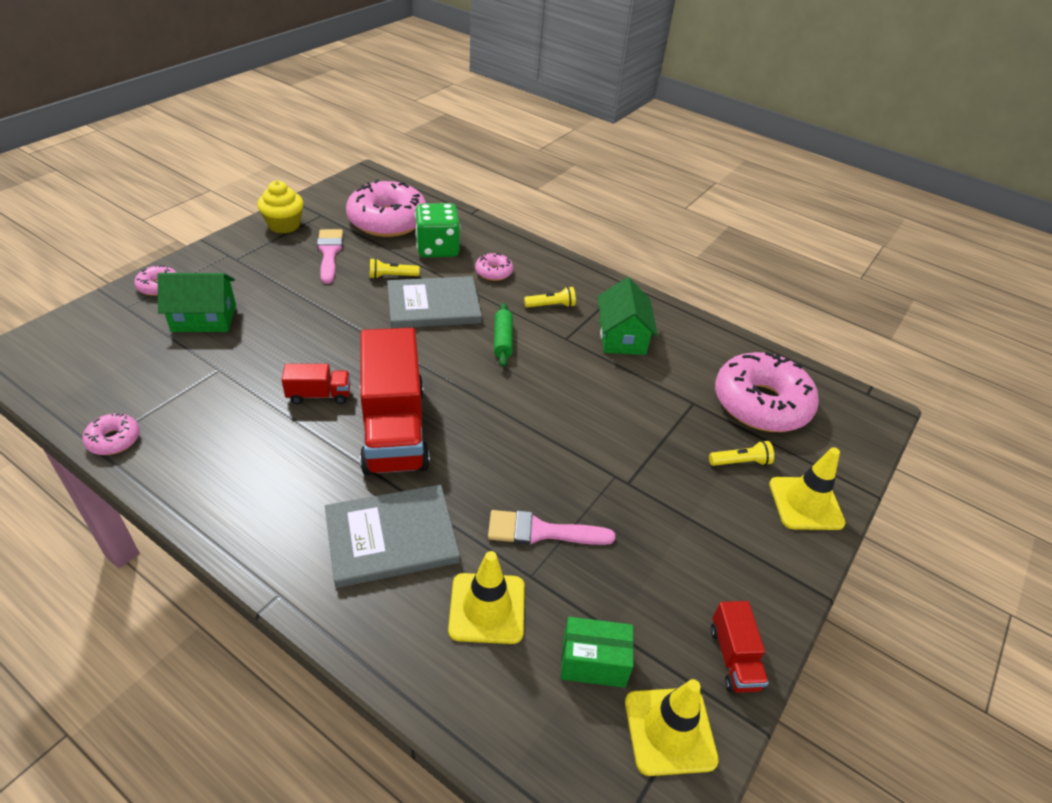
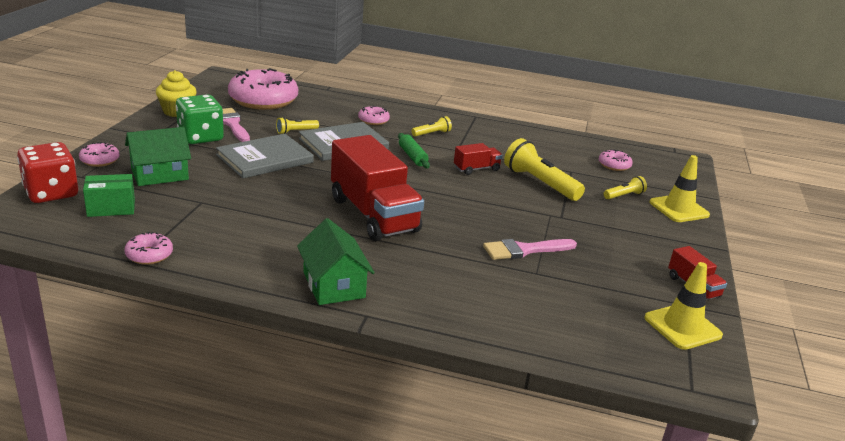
camera: 20 degrees left, 15 degrees down
red truck [281,364,350,404] -> red truck moved to [454,143,503,175]
grey book [325,485,460,588] -> grey book moved to [216,134,314,179]
green dice [415,203,460,258] -> green dice moved to [176,95,224,144]
yellow traffic cone [448,551,525,644] -> none
green box [561,617,634,688] -> green box moved to [83,174,135,217]
green house [598,277,658,355] -> green house moved to [297,218,375,305]
pink donut [715,352,819,432] -> pink donut [599,149,633,171], size x0.45
none -> red dice [17,142,78,203]
none -> yellow flashlight [504,138,585,201]

